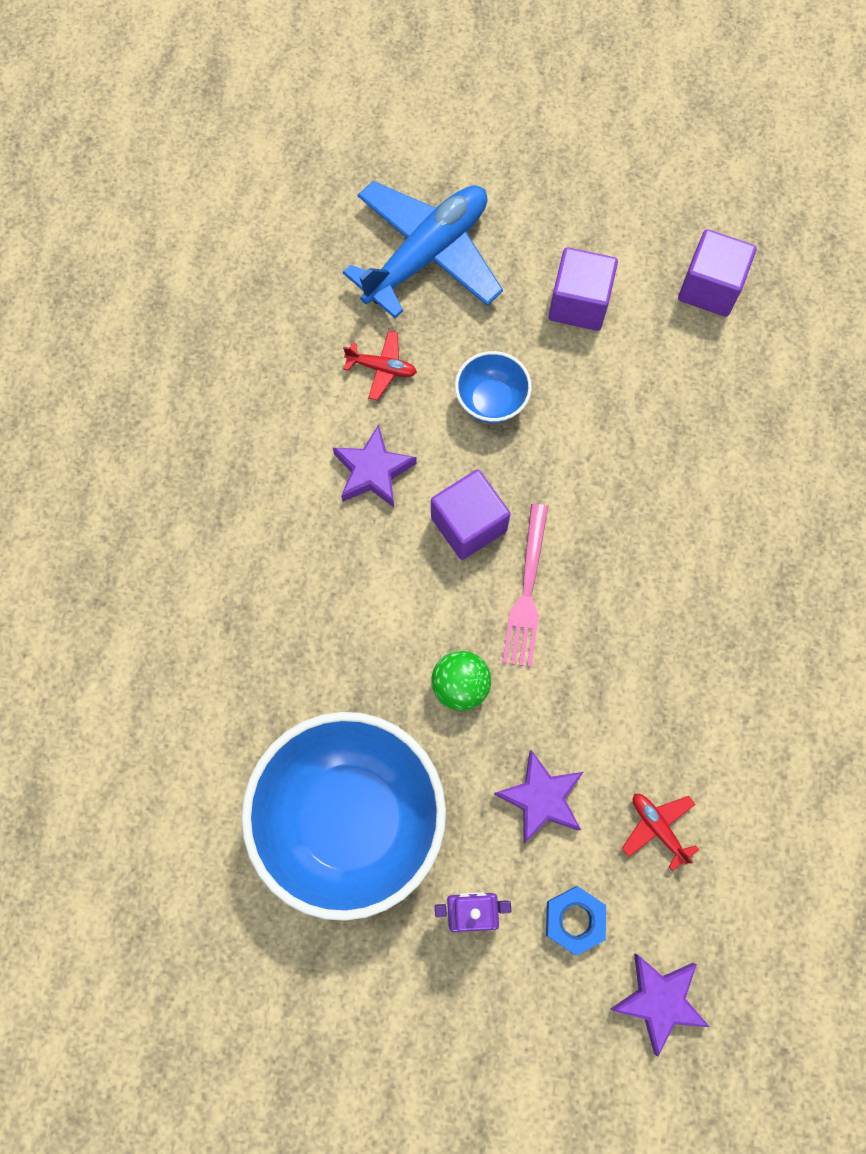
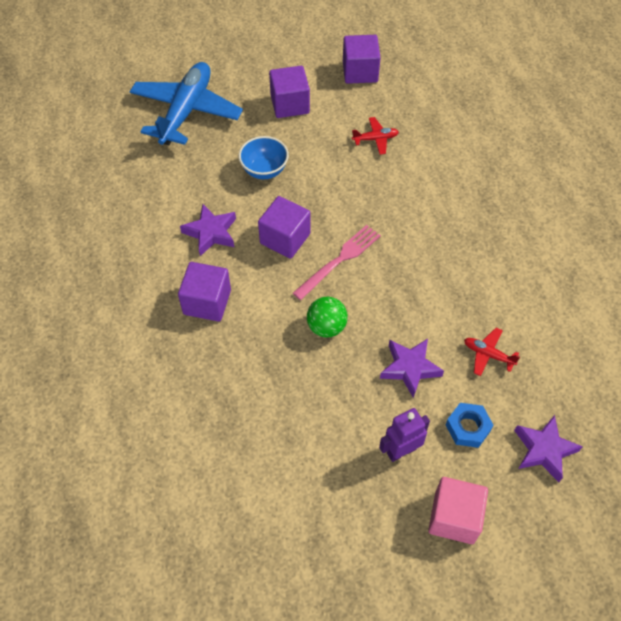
camera: 25 degrees left, 15 degrees down
blue bowl [242,712,446,921] -> none
red plane [343,330,417,400] -> red plane moved to [352,117,399,155]
pink fork [502,504,548,667] -> pink fork turned 120 degrees counterclockwise [293,225,381,300]
none -> purple cube [178,262,231,322]
none -> pink cube [428,477,488,544]

